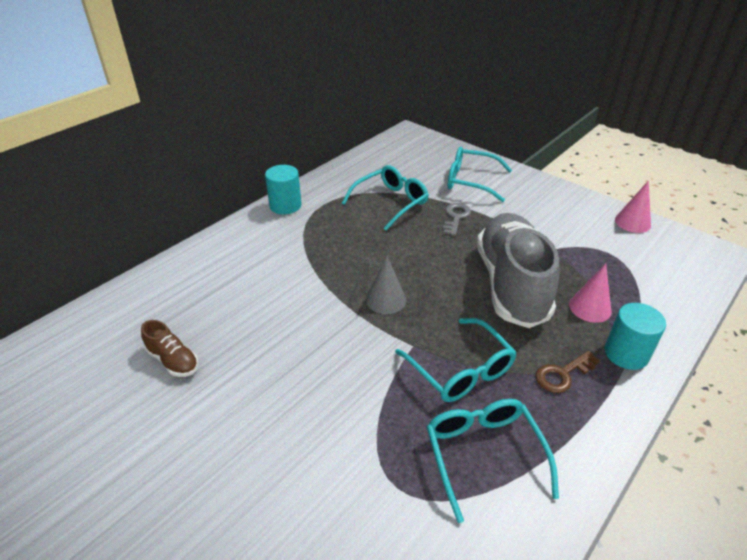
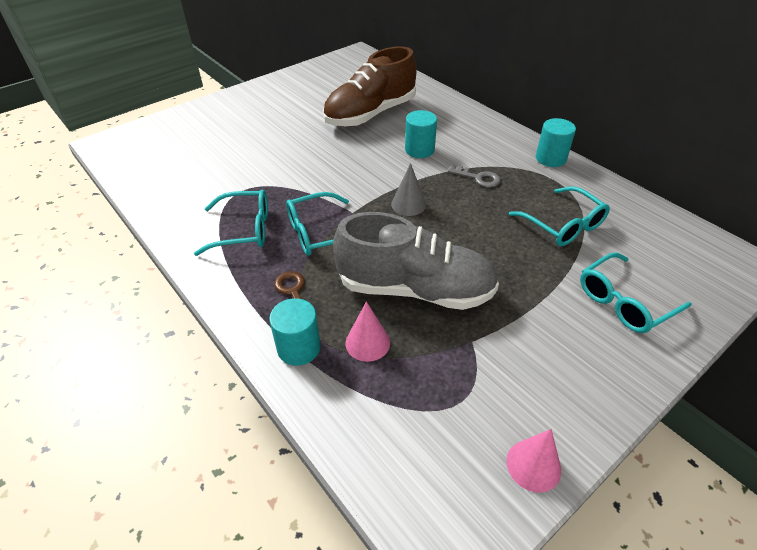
camera: 100 degrees right, 5 degrees up
brown shoe [141,320,199,377] -> brown shoe [323,46,417,127], size x2.43
grey key [443,203,471,236] -> grey key moved to [448,165,500,188]
turquoise glasses [448,147,512,202] -> turquoise glasses turned 150 degrees counterclockwise [580,252,691,333]
none -> turquoise cylinder [405,110,437,158]

